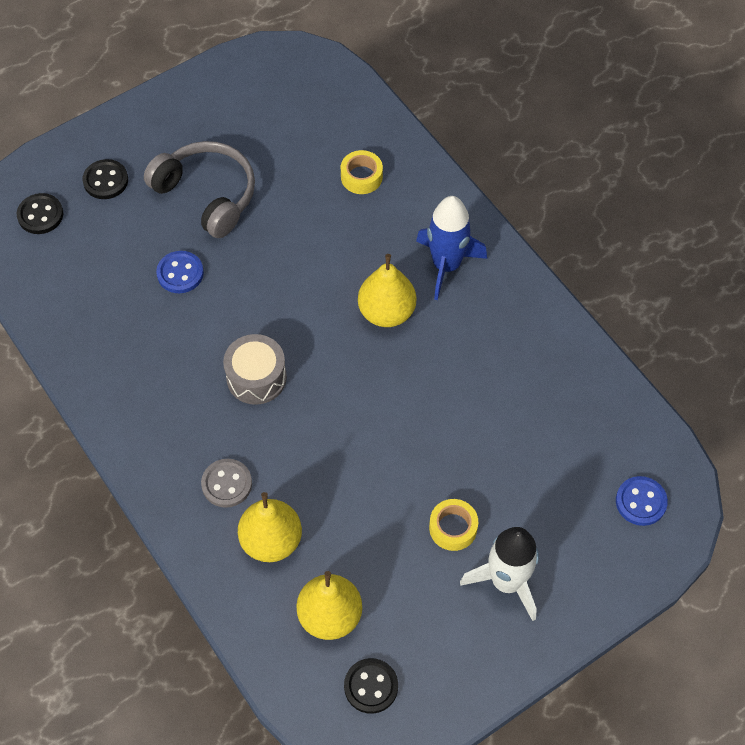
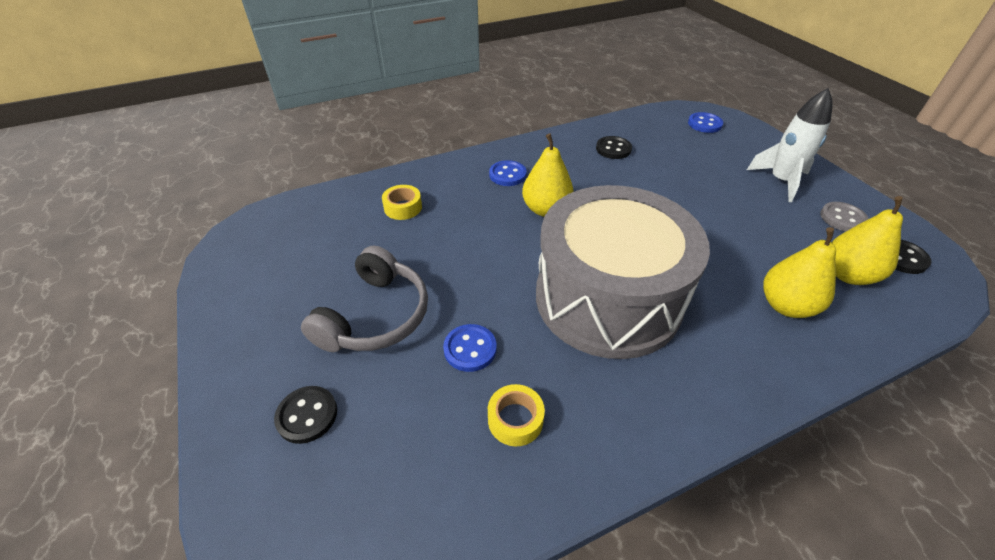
camera: 80 degrees left, 15 degrees down
black button [17,193,63,234] -> black button moved to [596,136,632,159]
grey headphones [144,141,255,238] -> grey headphones turned 150 degrees clockwise [301,246,428,352]
grey button [201,459,252,508] -> grey button moved to [820,202,869,232]
grey drum [223,334,287,405] -> grey drum [536,185,710,359], size x2.41
blue rocket [416,196,487,300] -> blue button [489,160,527,186]
yellow tape [429,499,478,551] -> yellow tape moved to [488,384,545,446]

